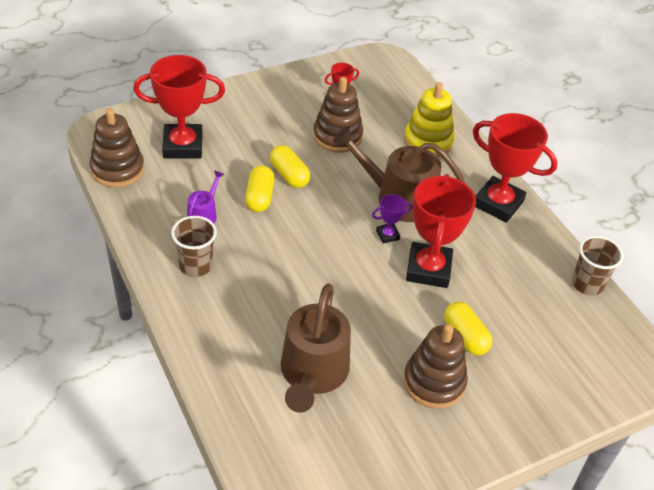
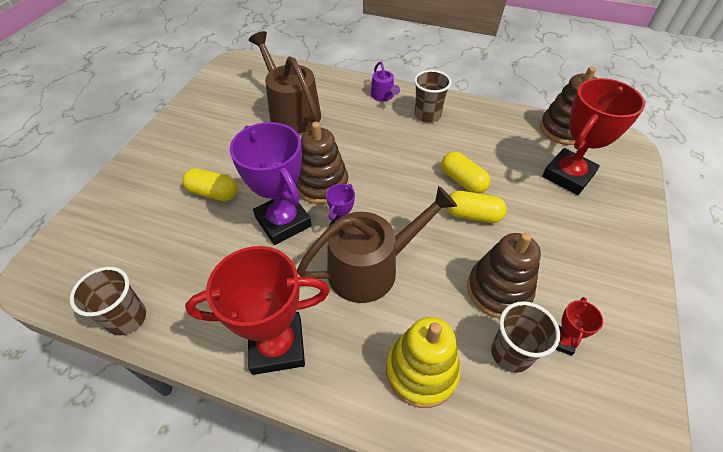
camera: 140 degrees right, 5 degrees up
purple watering can [187,170,224,223] -> purple watering can moved to [371,62,400,101]
brown stacking toy [403,324,468,409] -> brown stacking toy moved to [296,122,348,204]
red trophy [406,174,476,288] -> purple trophy [230,122,312,245]
none -> brown cup [491,301,560,373]

